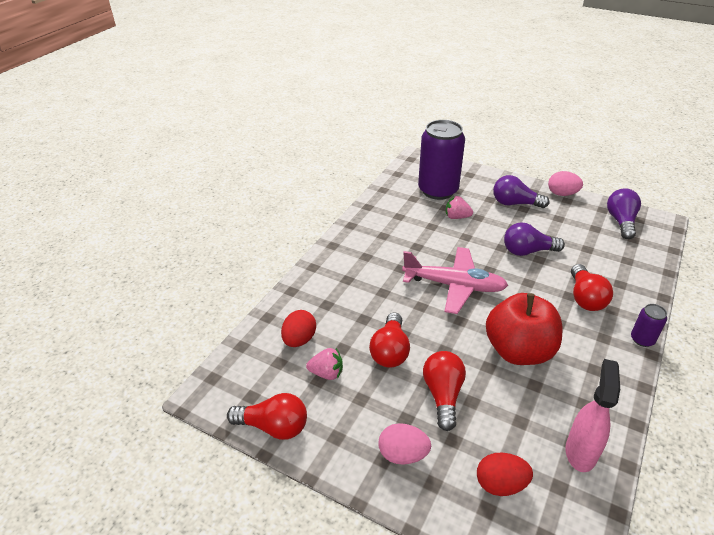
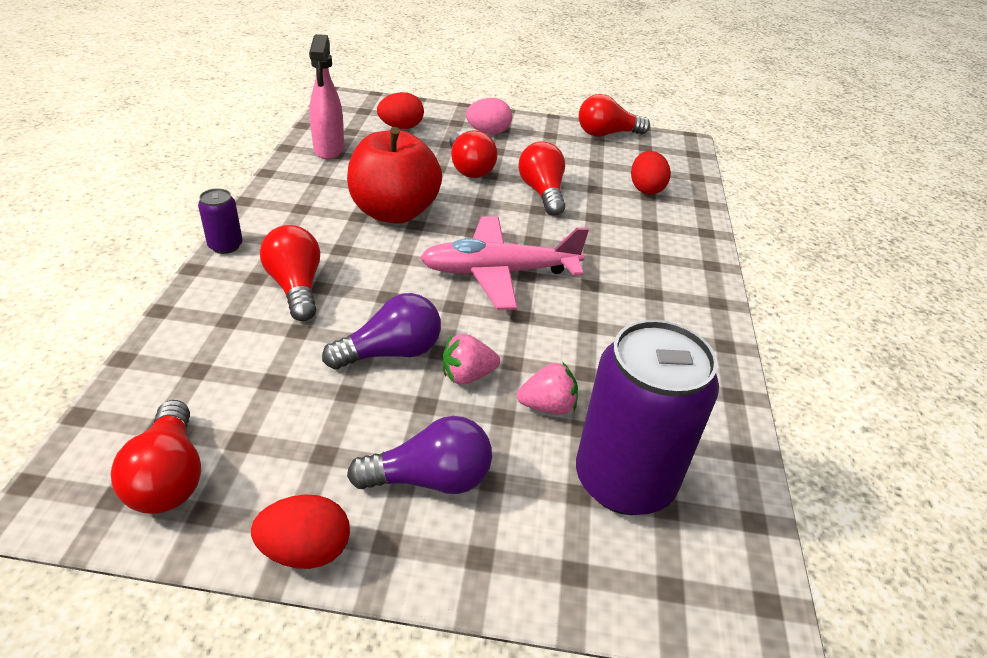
camera: 155 degrees right, 0 degrees up
pink strawberry [306,348,343,380] -> pink strawberry moved to [443,334,500,384]
pink egg [548,171,583,196] -> red egg [251,495,350,569]
purple light bulb [607,189,641,239] -> red light bulb [111,400,201,514]

